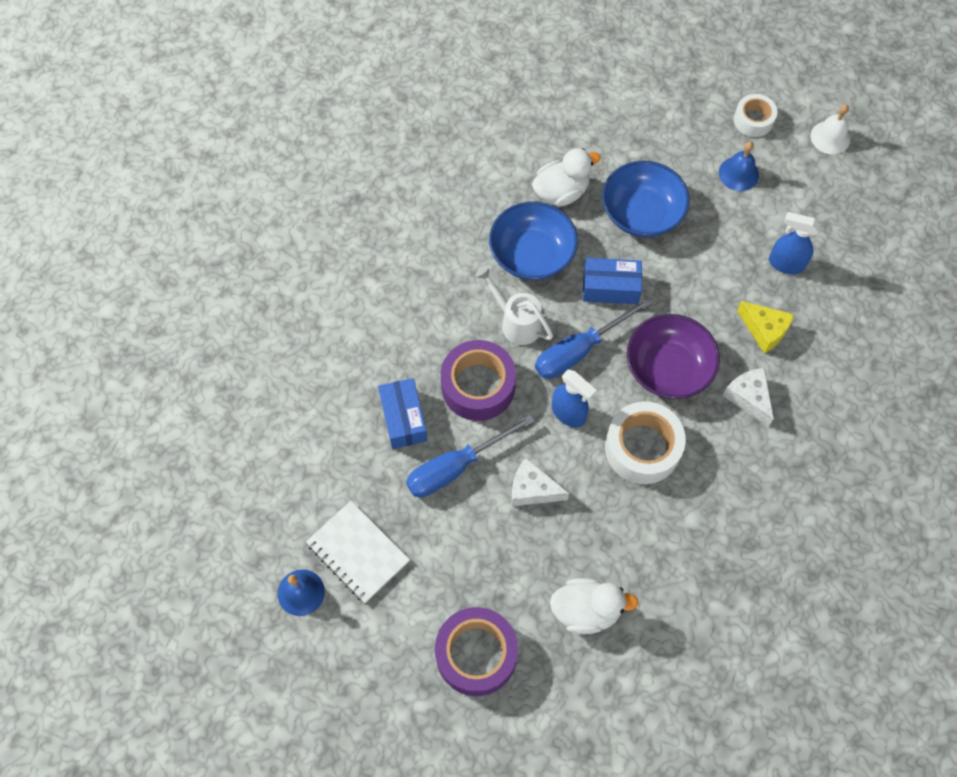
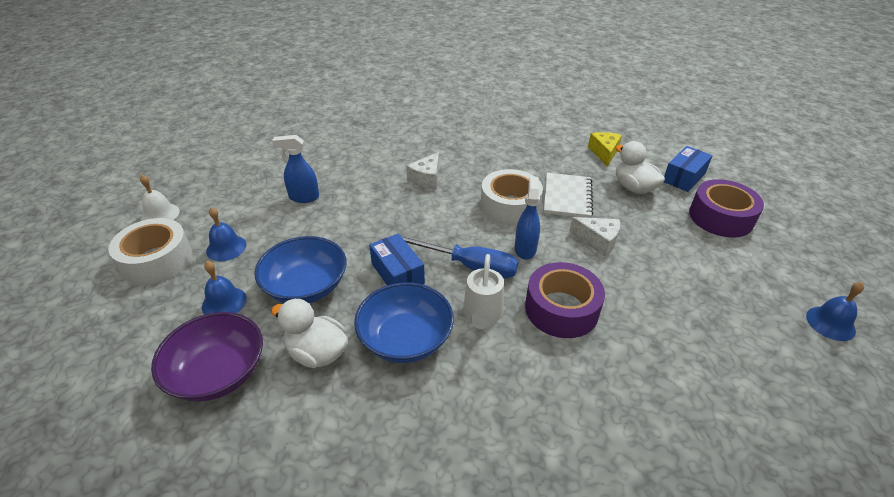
camera: 125 degrees left, 25 degrees down
white notebook [306,501,410,603] -> white notebook moved to [544,173,593,218]
blue box [378,378,428,449] -> blue box moved to [664,146,713,192]
blue screwdriver [406,415,535,497] -> none
white cheese [512,458,569,506] -> white cheese turned 45 degrees counterclockwise [569,217,620,257]
purple bowl [627,314,720,399] -> purple bowl moved to [151,312,263,402]
white tape [734,94,777,137] -> white tape [108,218,192,285], size x1.68
yellow cheese [737,301,794,354] -> yellow cheese moved to [588,132,622,167]
blue spray bottle [769,212,820,274] -> blue spray bottle turned 105 degrees clockwise [272,135,319,203]
none -> blue bell [202,261,247,315]

